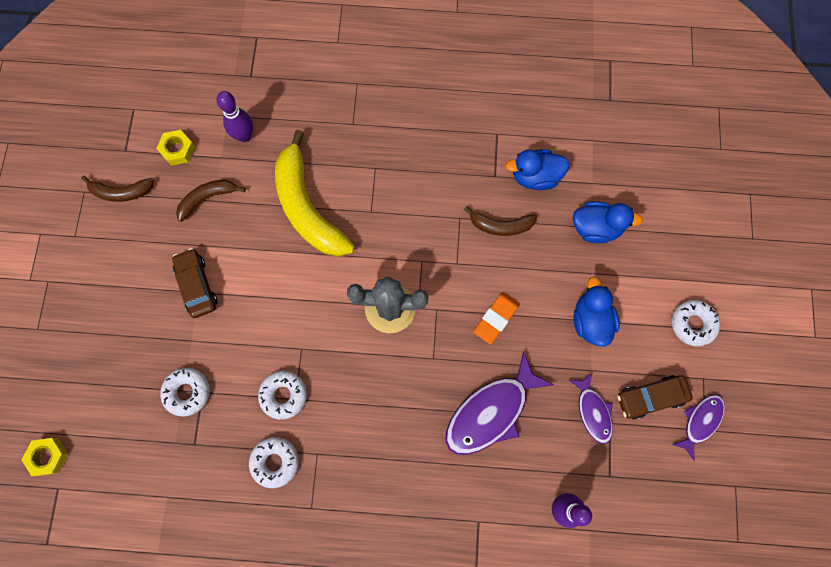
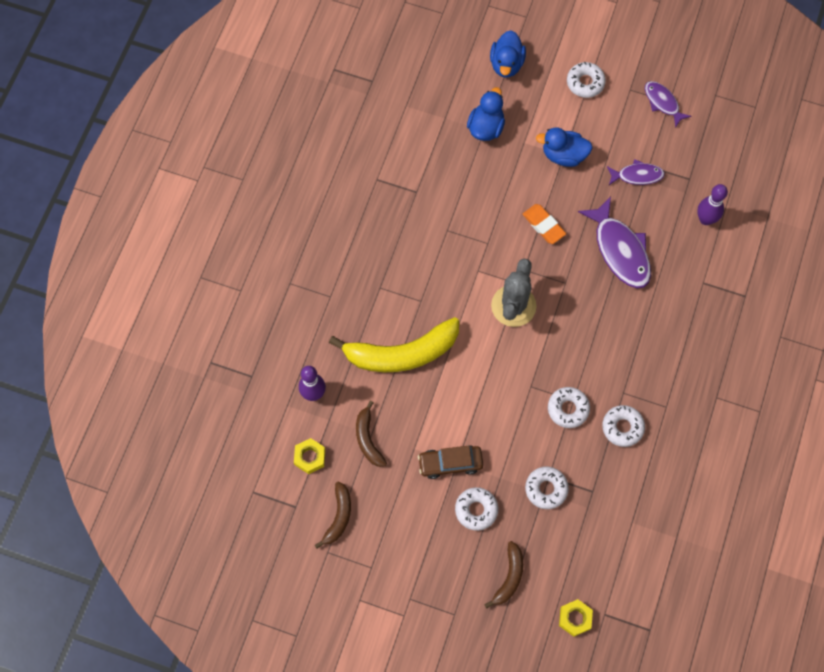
camera: 75 degrees left, 5 degrees down
brown banana [464,206,537,236] -> brown banana moved to [484,541,523,608]
blue duck [506,149,570,190] -> blue duck moved to [490,30,526,78]
brown car [617,375,693,420] -> none
none -> white donut [455,487,498,531]

